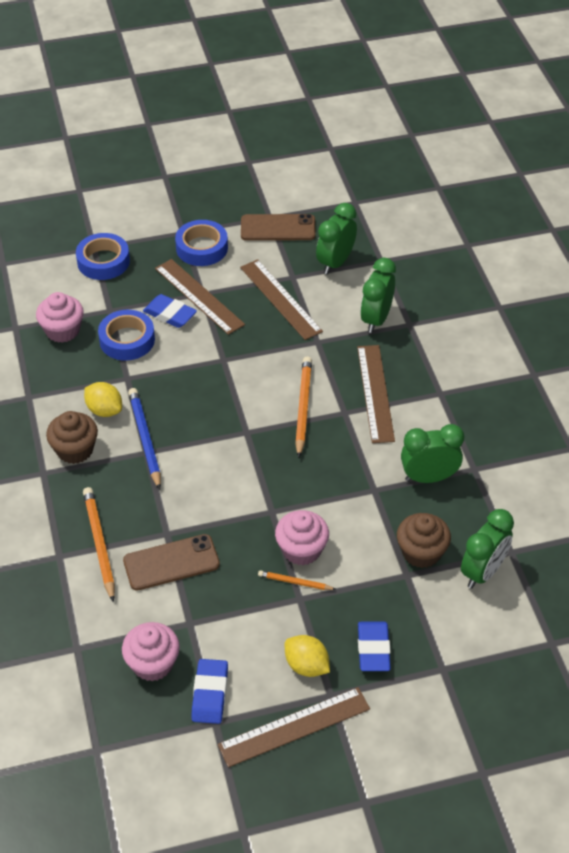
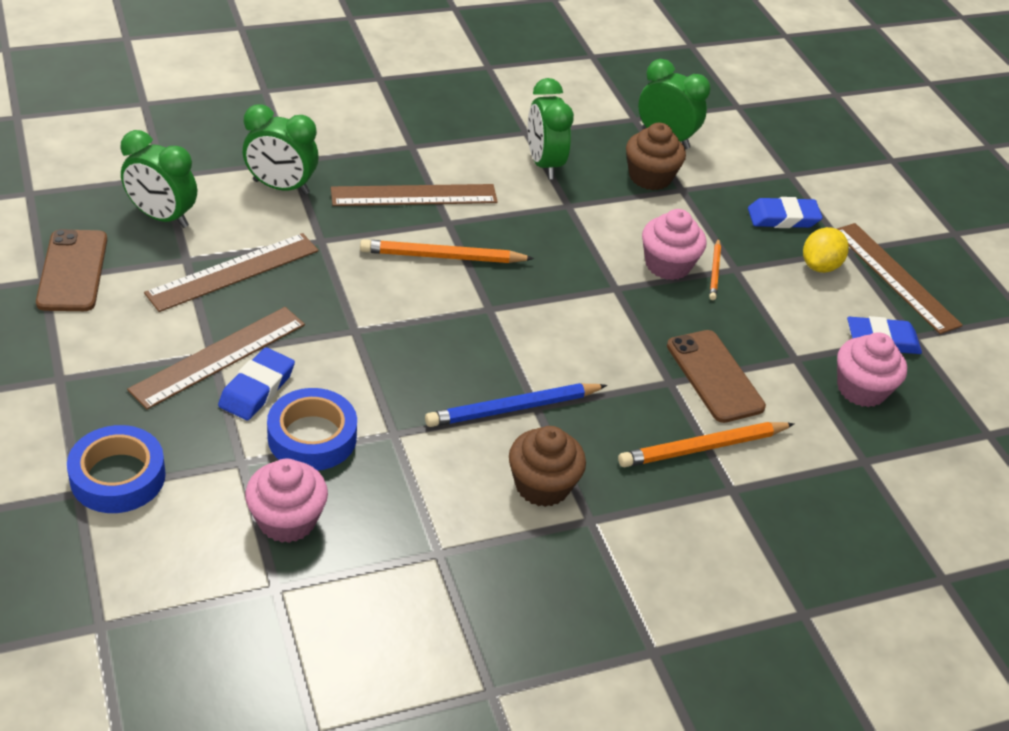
camera: 100 degrees left, 5 degrees down
yellow lemon [84,382,122,417] -> none
blue tape [175,220,228,266] -> none

